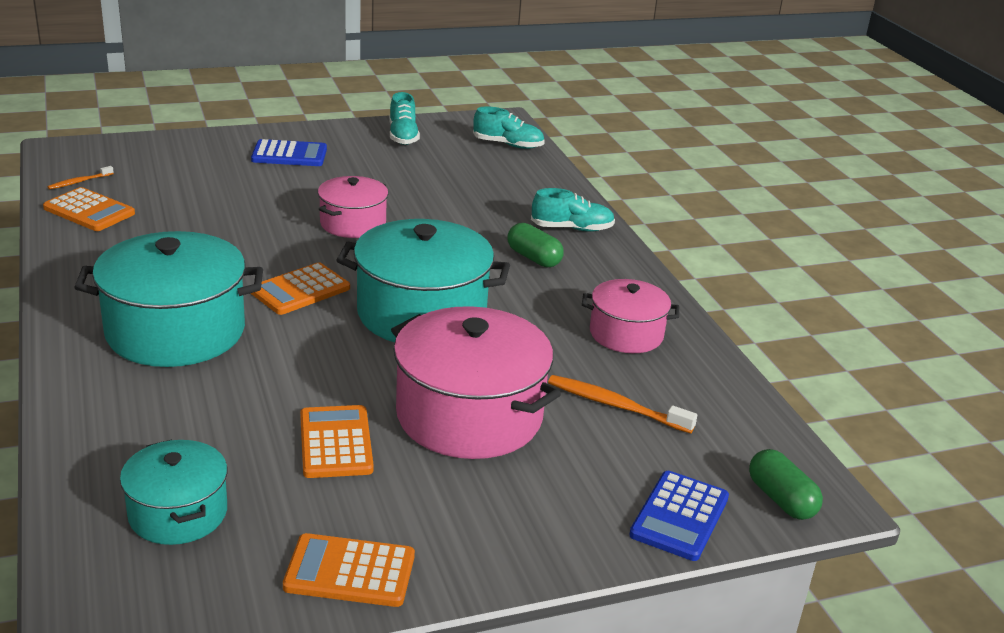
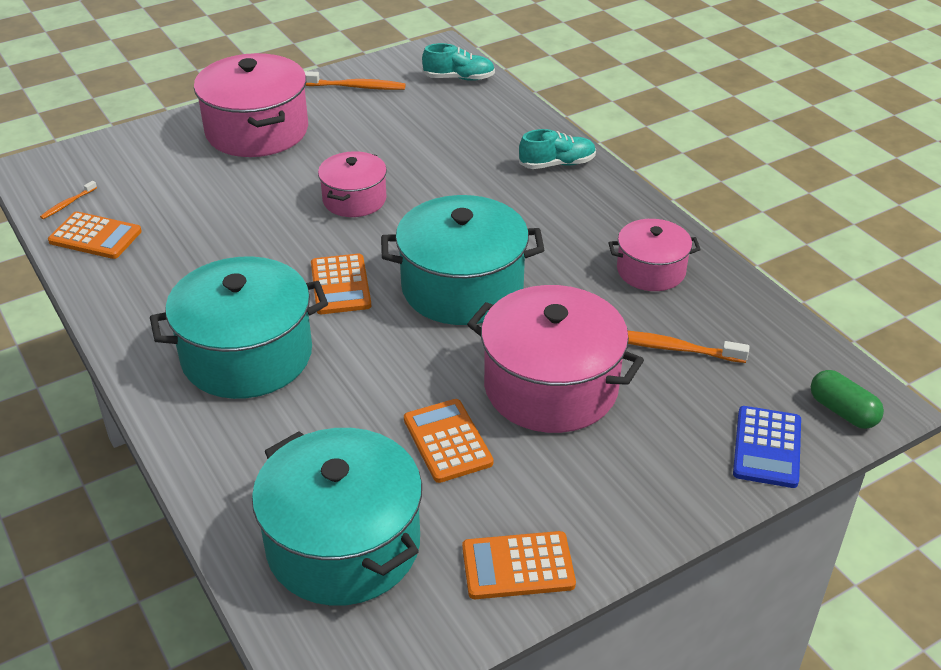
camera: 10 degrees left, 10 degrees up
turquoise pot [120,440,227,545] -> turquoise pot [252,428,422,606], size x1.74
blue calculator [251,139,327,166] -> pink pot [194,53,308,157]
orange calculator [251,262,350,315] -> orange calculator turned 45 degrees counterclockwise [311,254,371,314]
turquoise shoe [389,92,420,145] -> orange toothbrush [304,71,406,90]
green capsule [508,223,564,267] -> none

